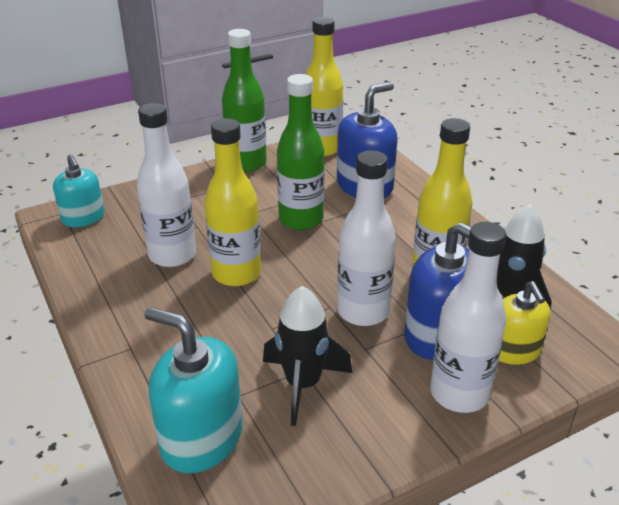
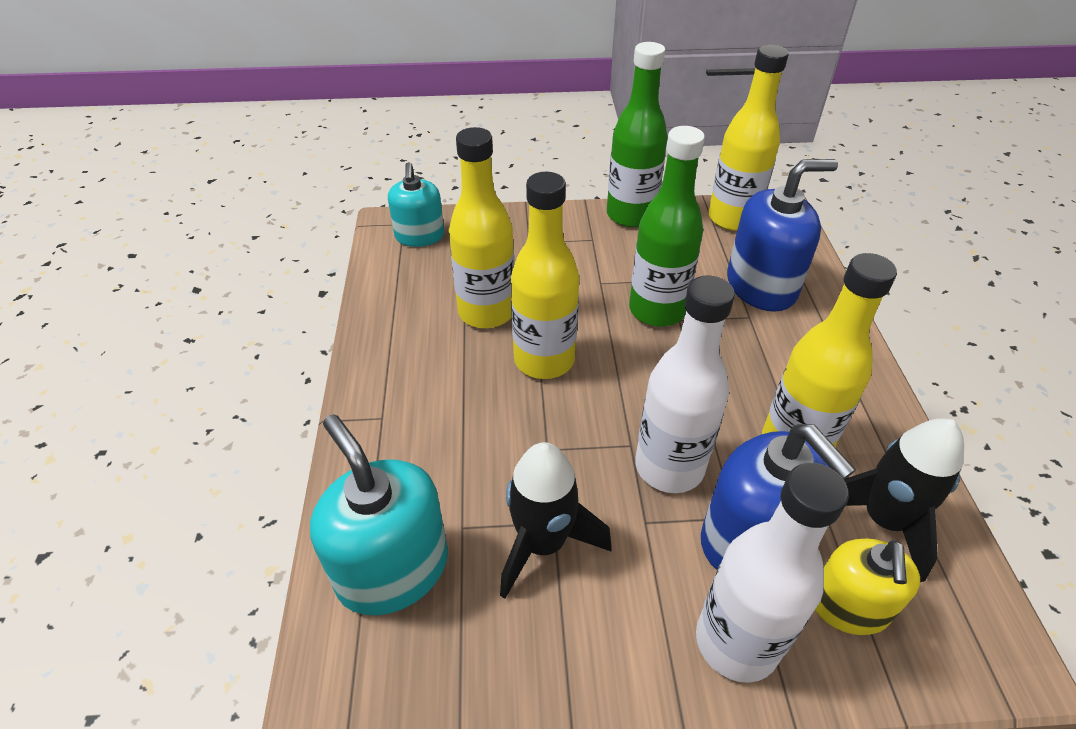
camera: 25 degrees right, 10 degrees up
white bottle [137,103,196,267] -> yellow bottle [449,127,514,328]

